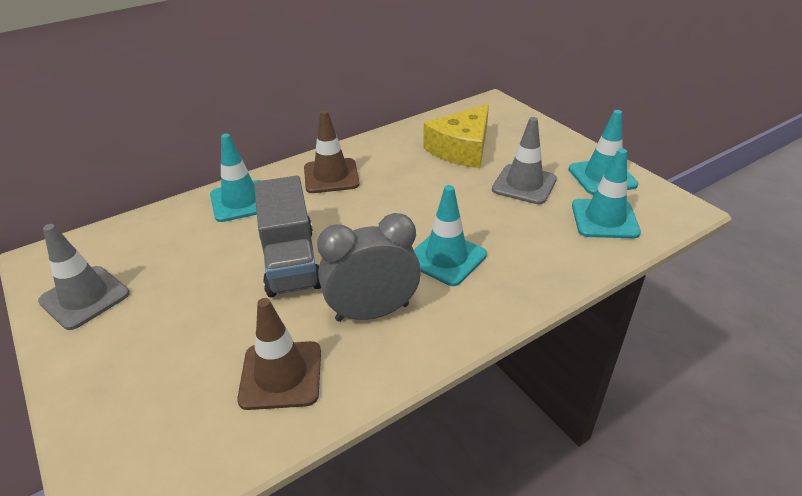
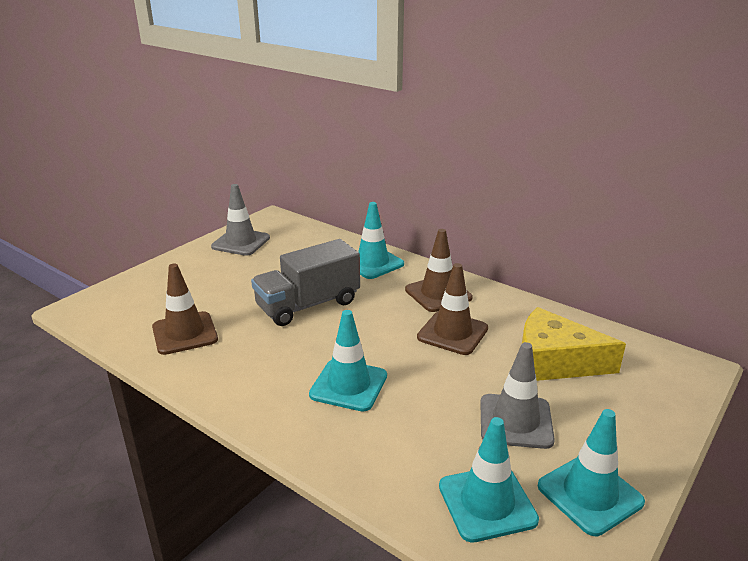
camera: 70 degrees right, 10 degrees down
grey clock [317,213,421,322] -> none
none -> brown traffic cone [417,263,488,355]

